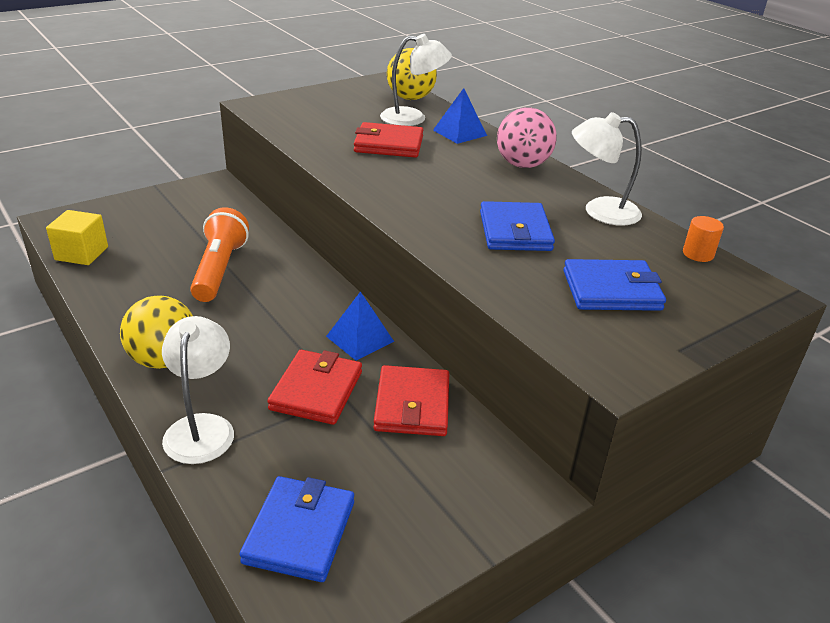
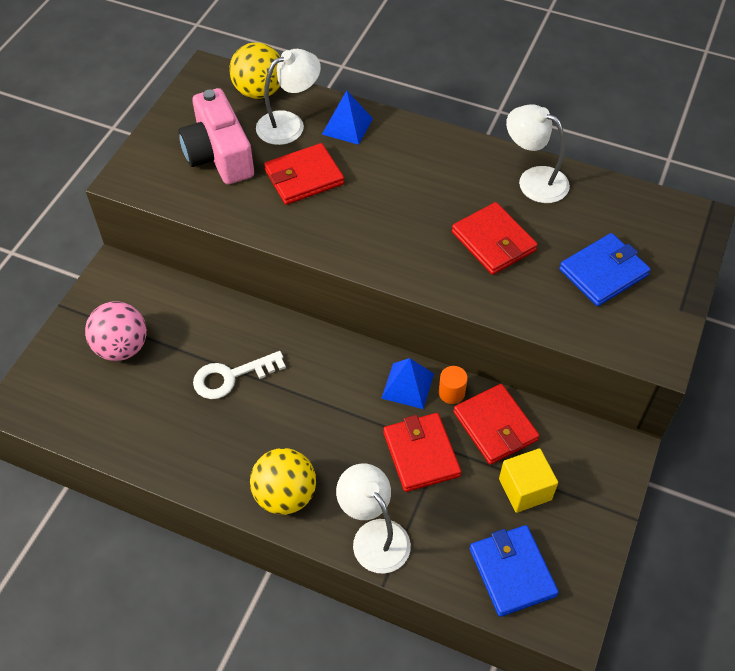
camera: 30 degrees left, 20 degrees up
yellow cube [46,210,108,265] -> yellow cube moved to [499,448,558,513]
orange flashlight [190,207,249,302] -> white key [193,351,286,399]
blue wallet [480,201,555,251] -> red wallet [452,202,538,275]
pink ball [497,107,557,168] -> pink ball moved to [85,301,147,361]
white lamp [572,112,642,226] -> white lamp turned 60 degrees clockwise [506,104,570,203]
orange cylinder [683,216,724,262] -> orange cylinder moved to [439,366,468,404]
none -> pink camera [178,88,254,184]

